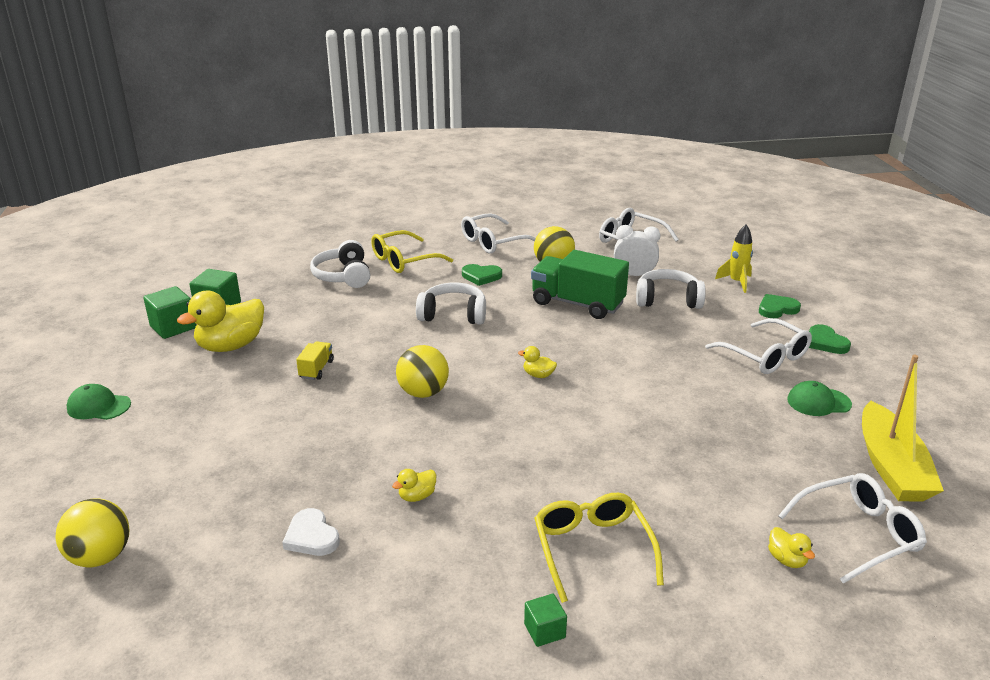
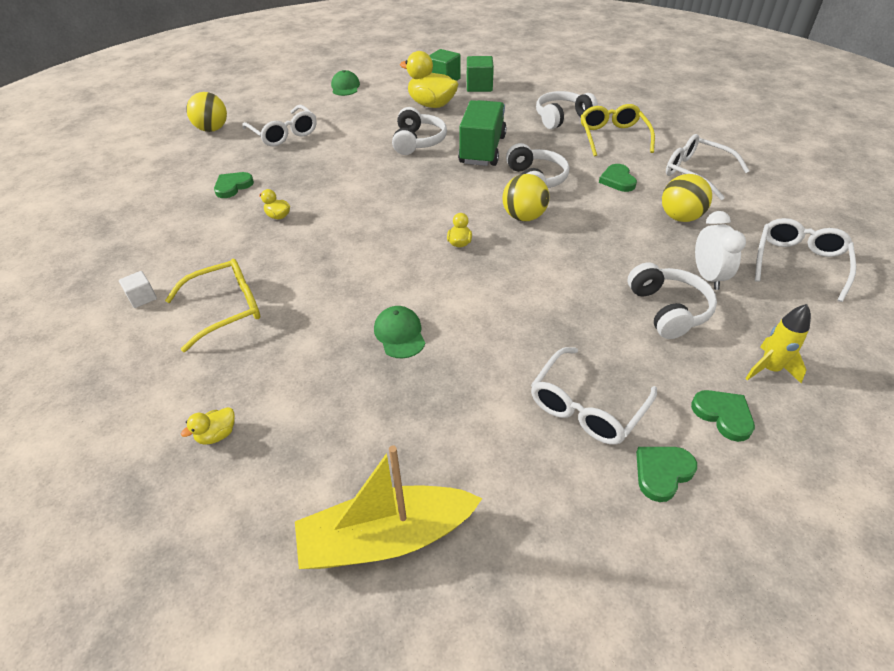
camera: 75 degrees right, 15 degrees up
white heart [282,508,340,556] -> green heart [214,172,254,198]
yellow truck [296,342,334,380] -> white headphones [392,107,447,155]
yellow glasses [371,230,453,273] -> yellow glasses turned 45 degrees clockwise [581,104,655,156]
yellow ball [396,345,449,398] -> yellow ball moved to [503,174,549,221]
green cube [524,594,567,647] -> white cube [119,271,157,308]
green truck [531,250,629,319] -> green truck moved to [458,100,507,166]
white glasses [778,473,927,584] -> white glasses moved to [242,105,317,146]
green cap [787,381,852,416] -> green cap moved to [374,306,425,358]

